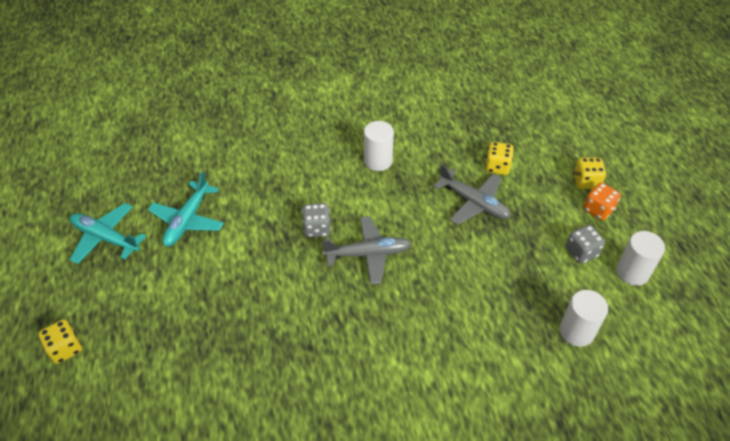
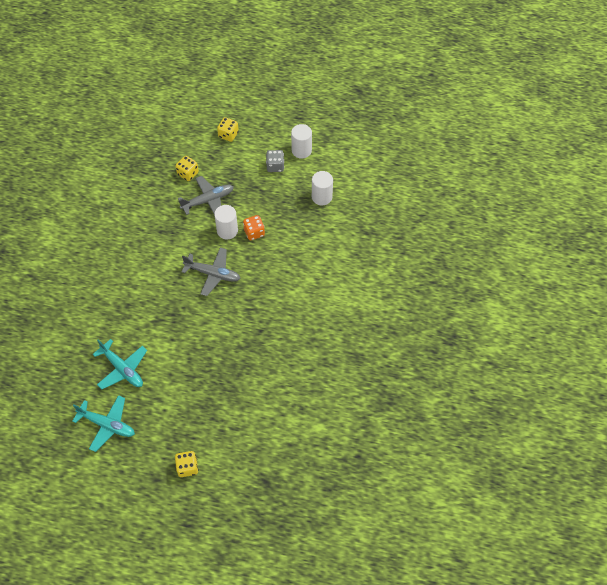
camera: 65 degrees left, 10 degrees up
turquoise plane [69,203,146,264] -> turquoise plane turned 120 degrees counterclockwise [72,395,135,452]
grey dice [302,203,331,238] -> none
grey plane [322,216,411,284] -> grey plane turned 90 degrees clockwise [182,248,241,296]
white cylinder [364,121,394,171] -> white cylinder moved to [214,205,238,239]
orange dice [583,183,621,221] -> orange dice moved to [243,215,265,240]

